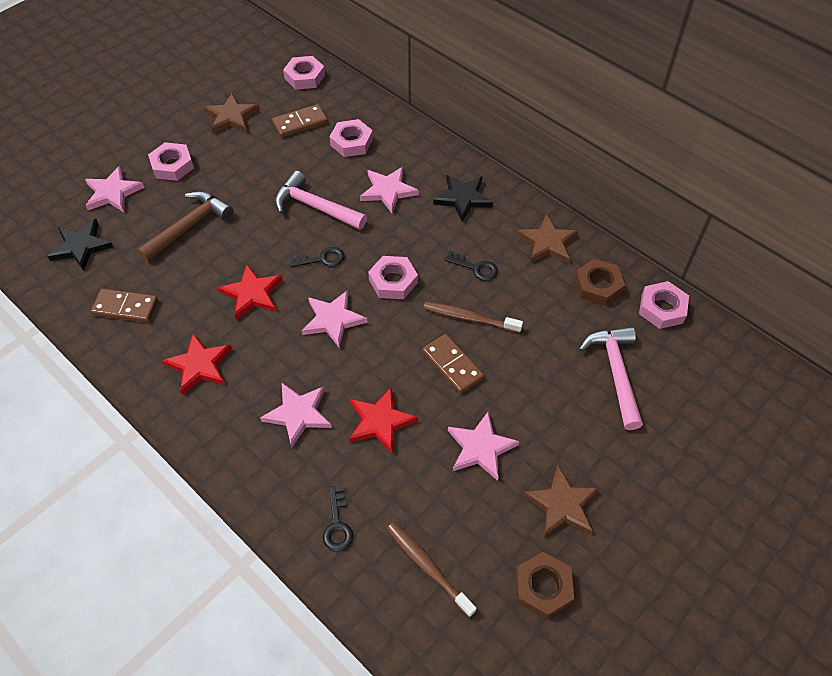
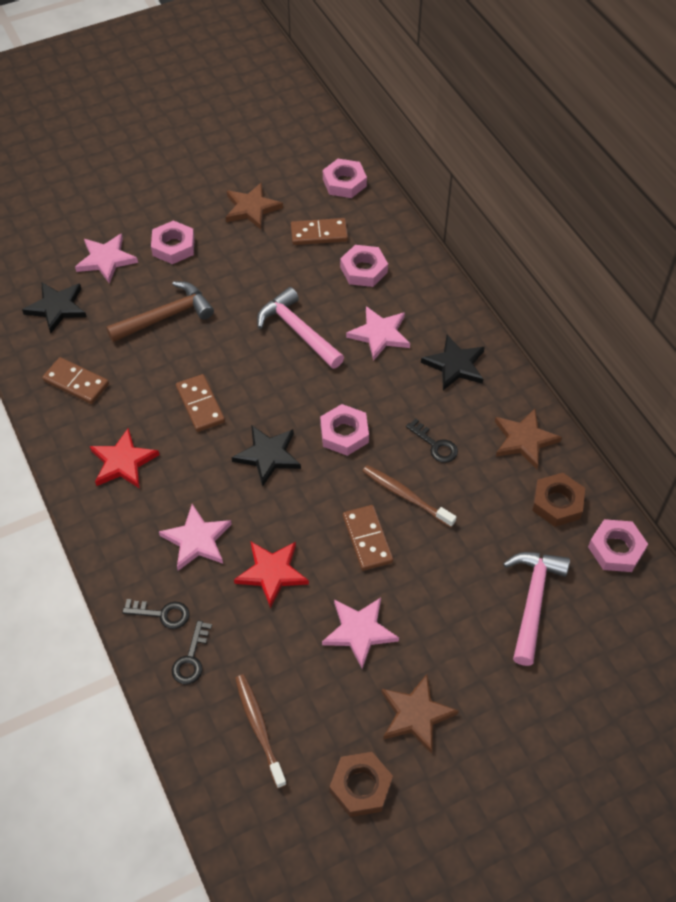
camera: 20 degrees right, 0 degrees up
red star [218,264,283,320] -> brown domino [176,374,225,432]
black key [289,247,345,267] -> black key moved to [122,599,189,629]
pink star [302,290,368,348] -> black star [232,425,301,487]

